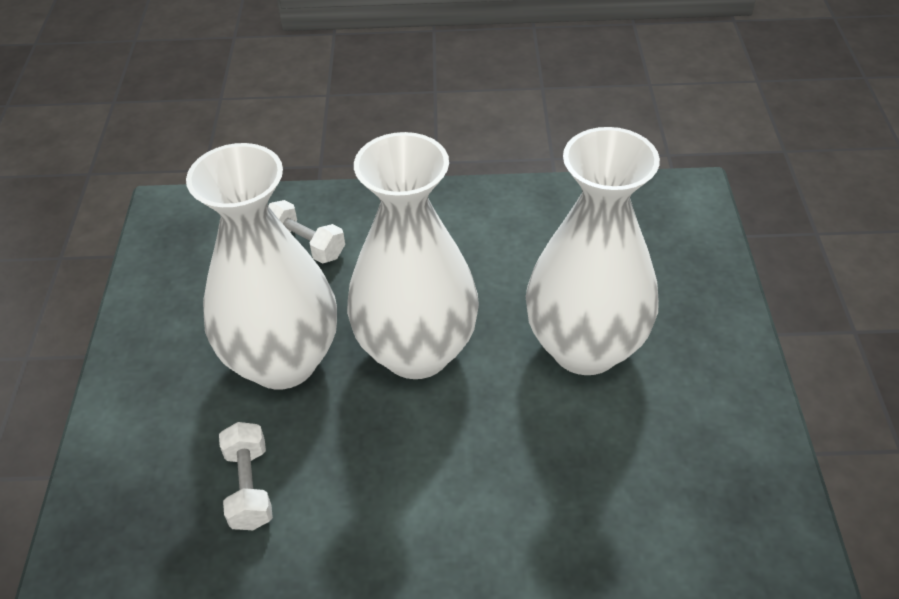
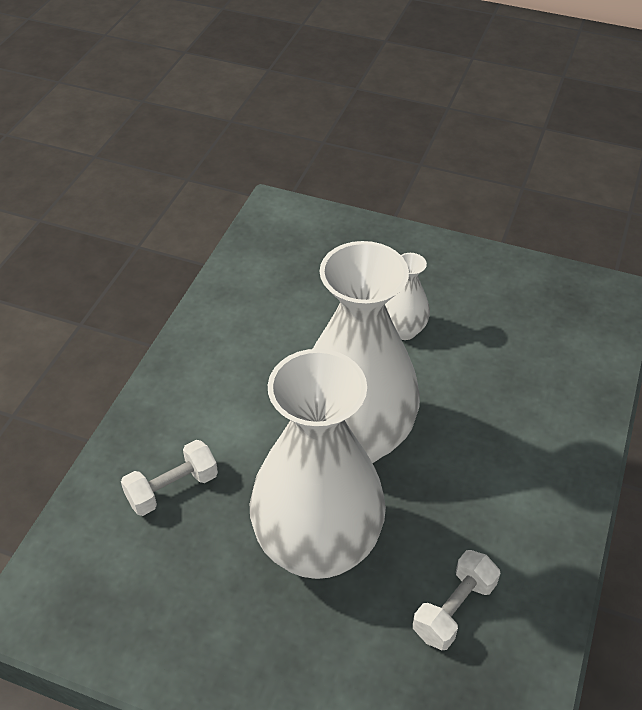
camera: 70 degrees left, 0 degrees up
white dumbbell [219,422,273,530] -> white dumbbell turned 60 degrees counterclockwise [413,550,500,650]
white vase [526,127,660,375] -> white vase [385,253,430,340], size x0.44

